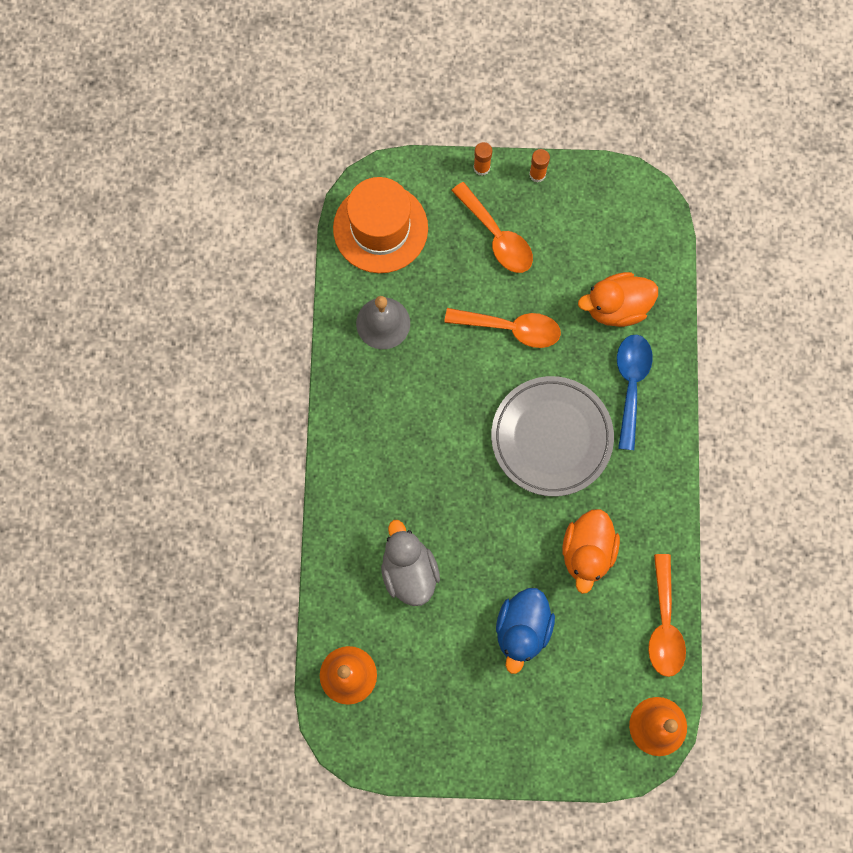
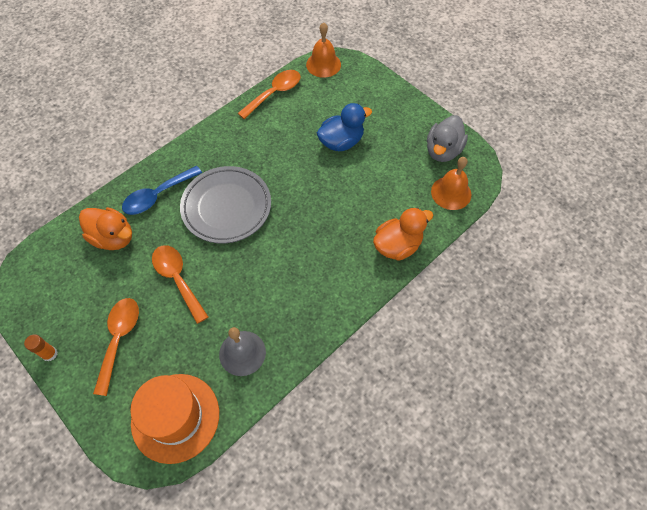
camera: 135 degrees left, 15 degrees down
grey duck [381,520,440,606] -> grey duck moved to [427,115,468,162]
orange glue stick [473,142,492,176] -> none
orange duck [562,509,620,594] -> orange duck moved to [373,207,434,261]

